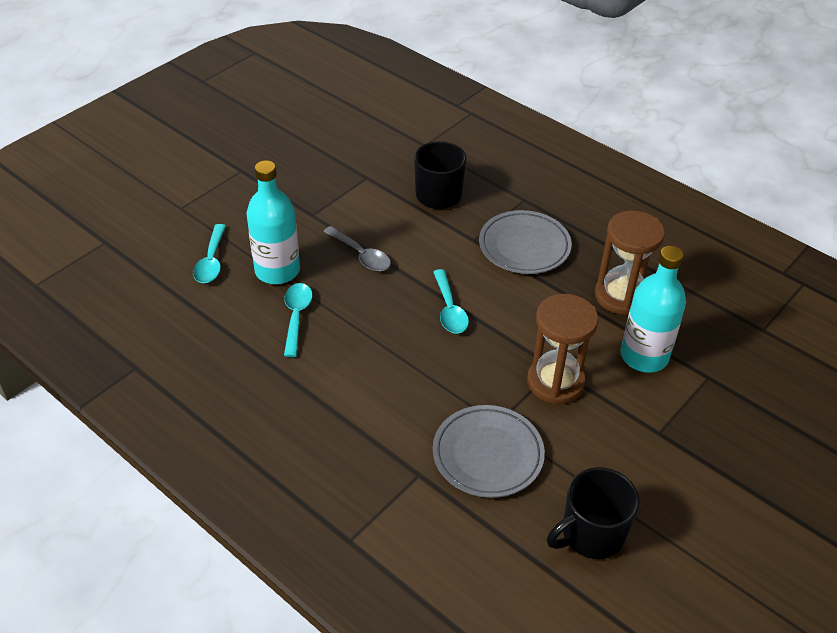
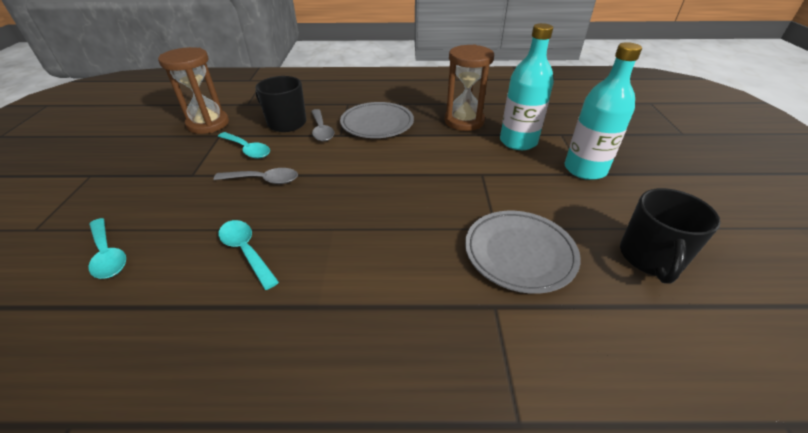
camera: 40 degrees left, 5 degrees down
turquoise bottle [246,160,300,284] -> turquoise bottle moved to [565,42,642,180]
turquoise spoon [433,269,469,334] -> turquoise spoon moved to [218,132,270,158]
brown hourglass [527,294,599,404] -> brown hourglass moved to [158,47,229,134]
none -> grey spoon [311,109,334,141]

